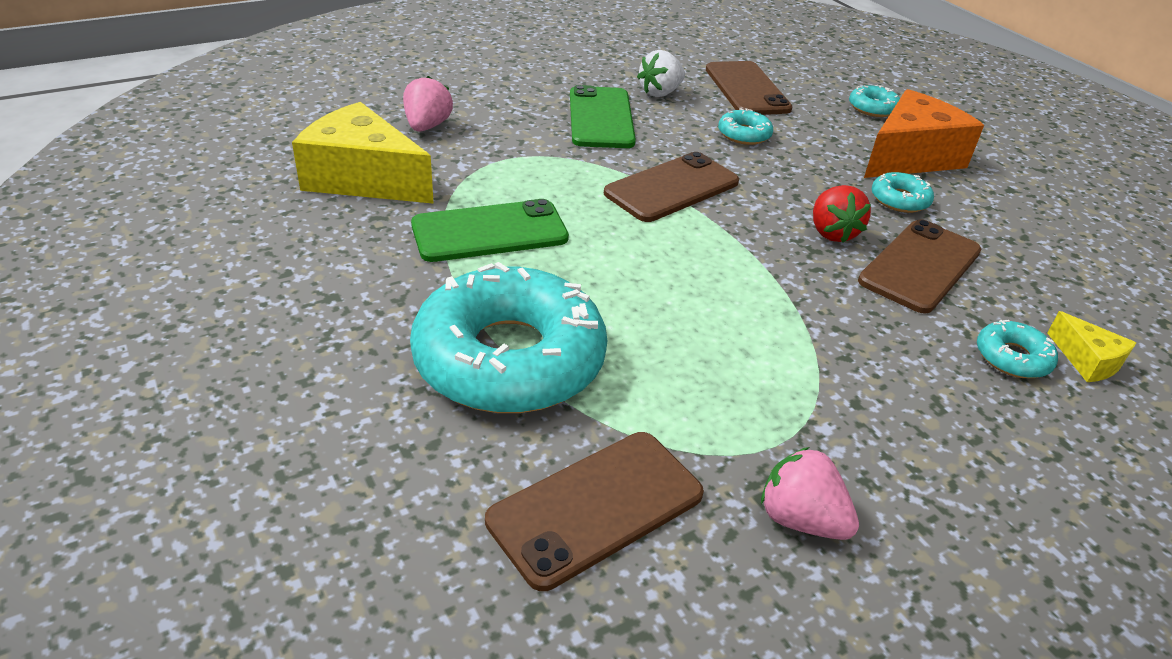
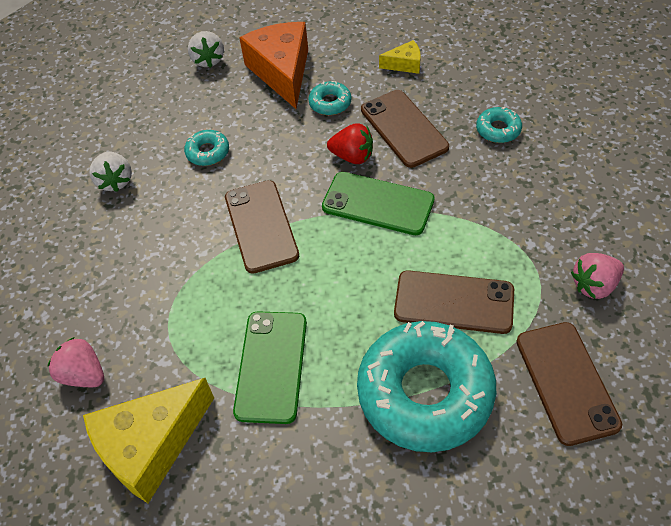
camera: 60 degrees left, 15 degrees up
green phone [570,85,636,148] -> green phone moved to [322,172,435,235]
brown phone [706,61,793,115] -> brown phone moved to [394,270,514,334]
turquoise donut [849,85,900,117] -> white strawberry [188,31,224,68]
yellow cheese [1047,311,1136,382] -> yellow cheese moved to [379,40,421,74]

